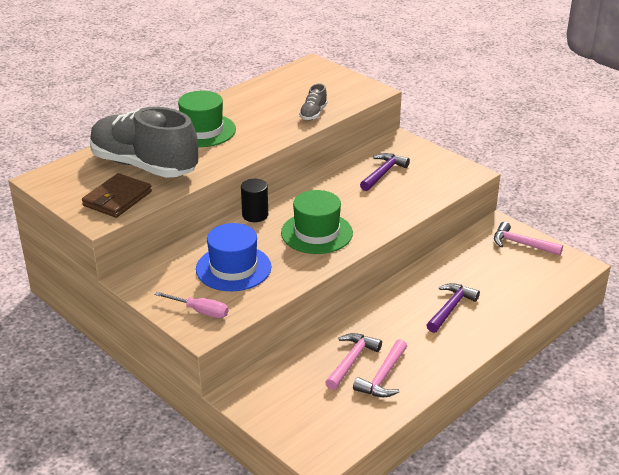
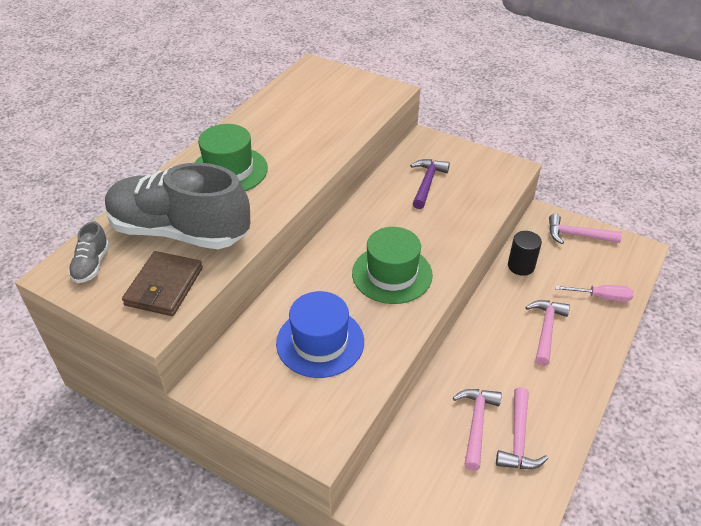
camera: 15 degrees left, 10 degrees up
pink screwdriver [154,292,228,318] -> pink screwdriver moved to [555,285,634,302]
black cylinder [241,179,268,222] -> black cylinder moved to [508,231,542,276]
grey shoe [299,83,327,120] -> grey shoe moved to [68,221,109,283]
purple hammer [426,283,480,333] -> pink hammer [525,300,570,366]

